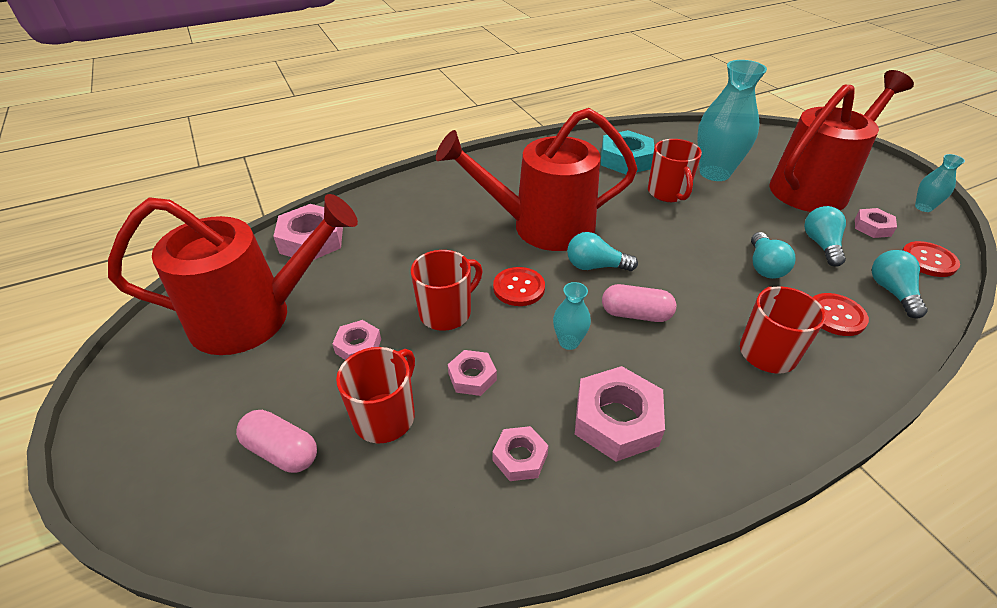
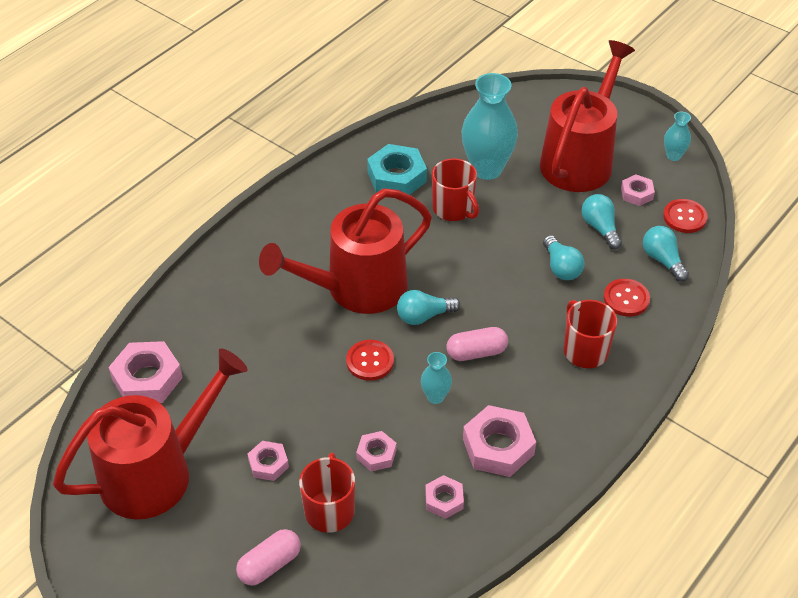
camera: 25 degrees left, 5 degrees up
pink capsule [236,410,317,473] -> pink capsule turned 45 degrees counterclockwise [236,529,301,585]
red mug [411,250,483,331] -> none

